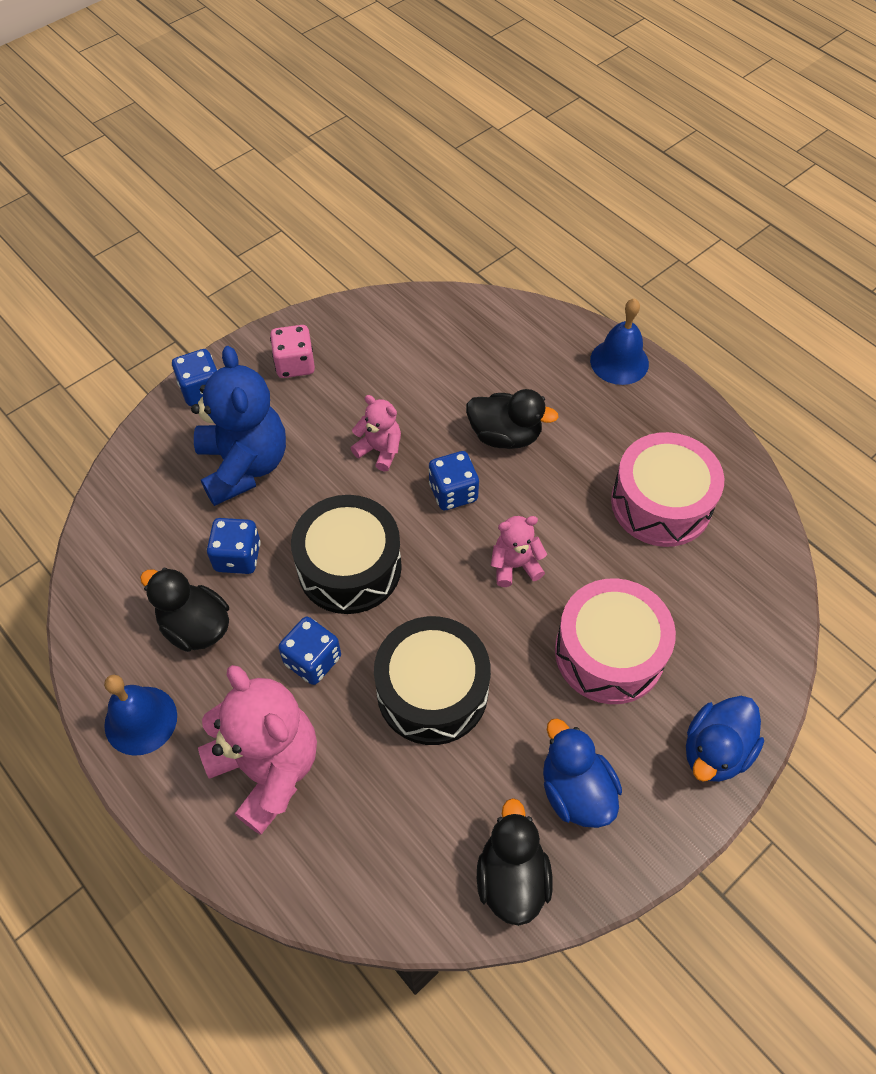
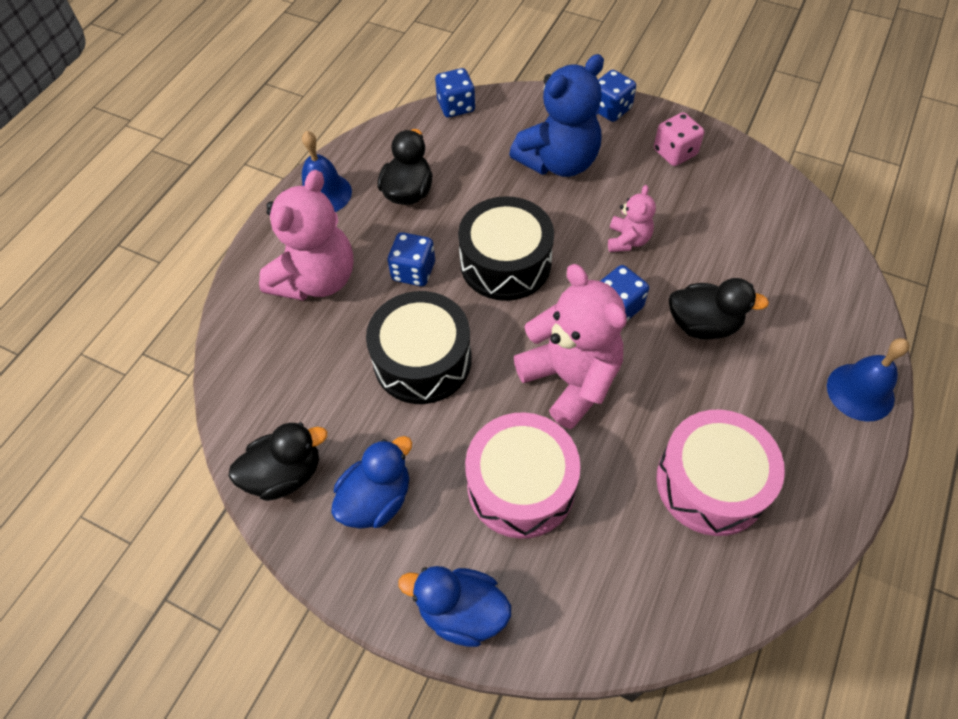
camera: 70 degrees right, 0 degrees up
blue dice [207,518,261,574] -> blue dice moved to [435,68,475,118]
black duck [466,389,559,449] -> black duck turned 75 degrees counterclockwise [669,278,769,340]
pink teddy bear [491,516,547,587] -> pink teddy bear [514,264,627,429], size x1.98

